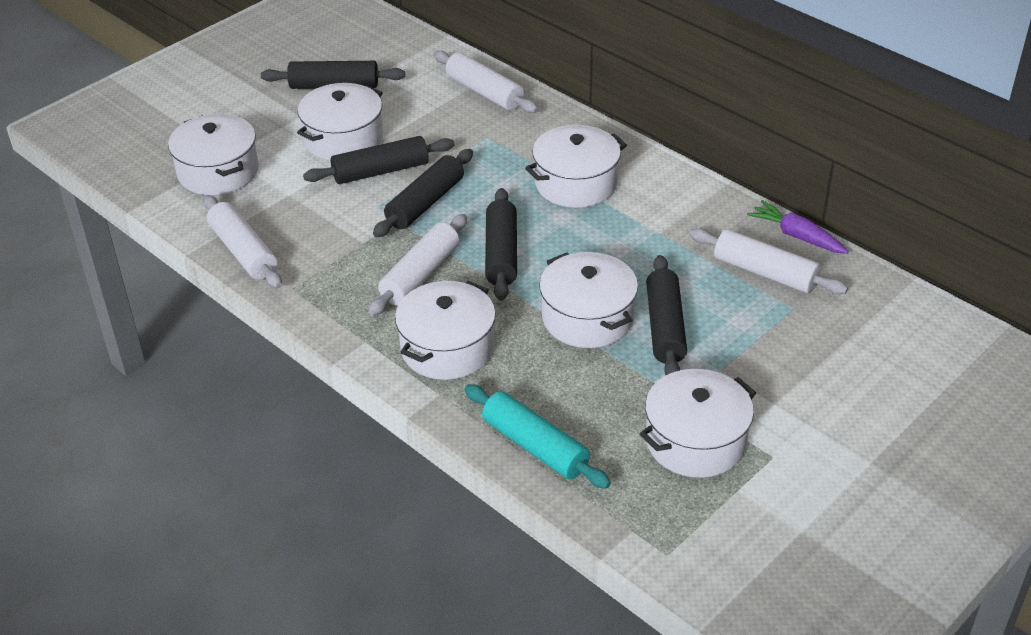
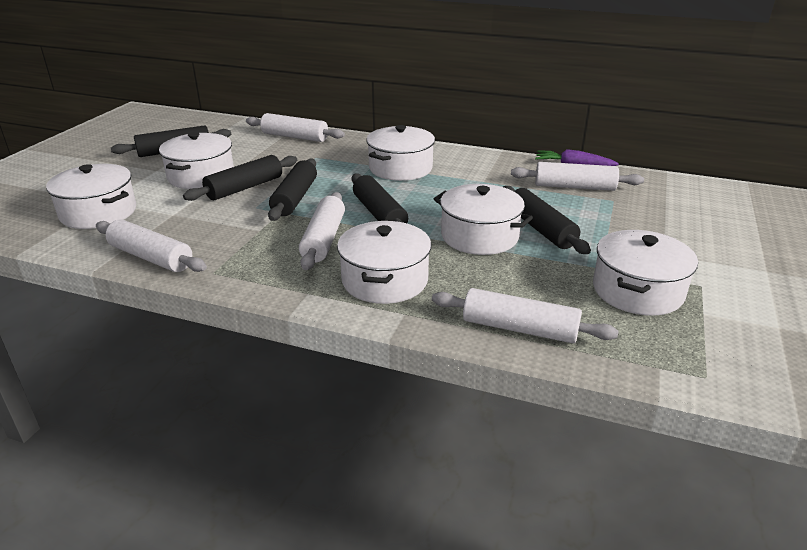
camera: 25 degrees left, 10 degrees down
turquoise rolling pin [465,384,611,488] -> white rolling pin [432,288,619,343]

